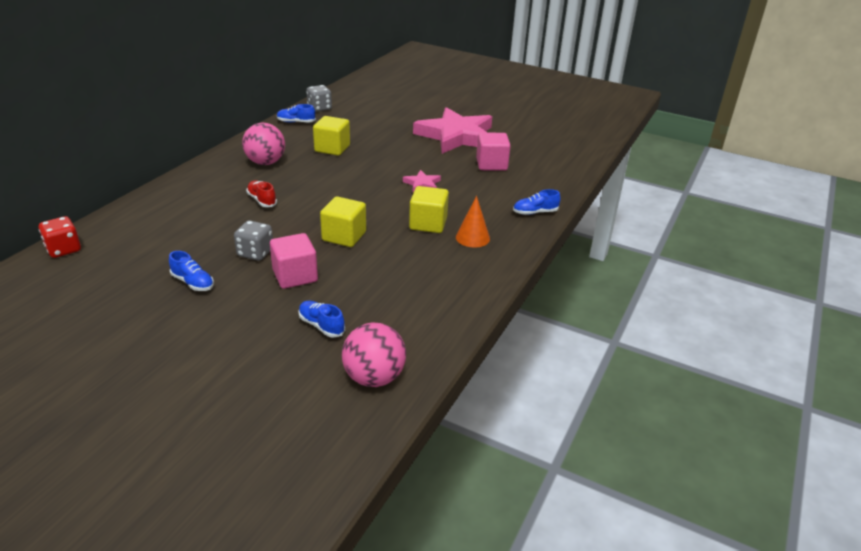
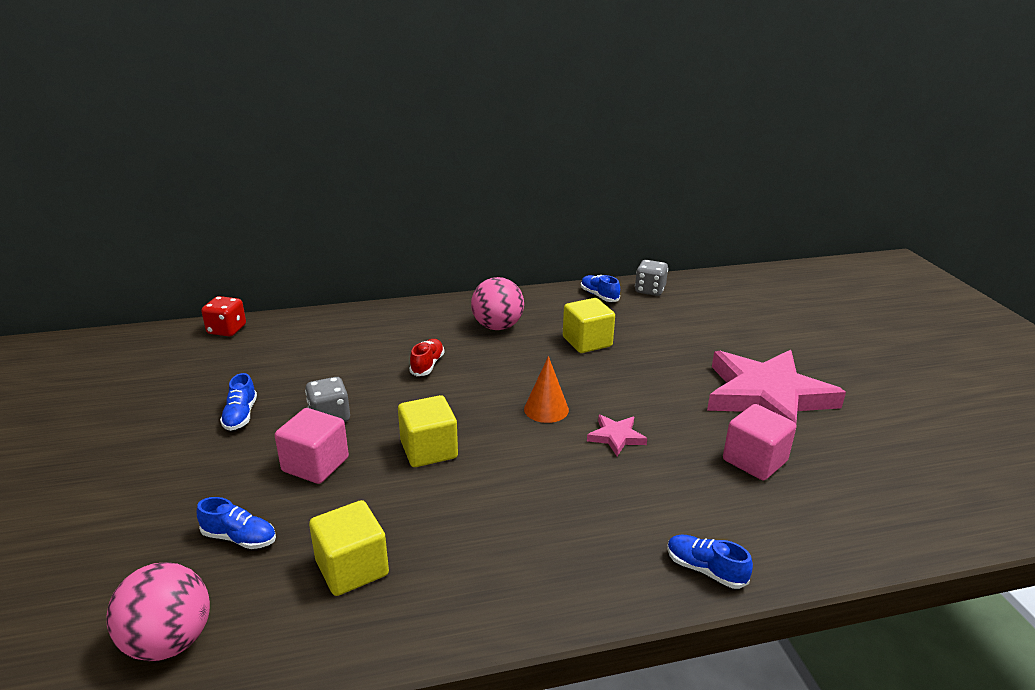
camera: 50 degrees right, 5 degrees down
blue shoe [298,301,345,338] -> blue shoe turned 105 degrees clockwise [197,497,276,549]
yellow cube [409,186,449,233] -> yellow cube moved to [309,500,389,596]
orange cone [456,196,490,248] -> orange cone moved to [524,356,569,423]

